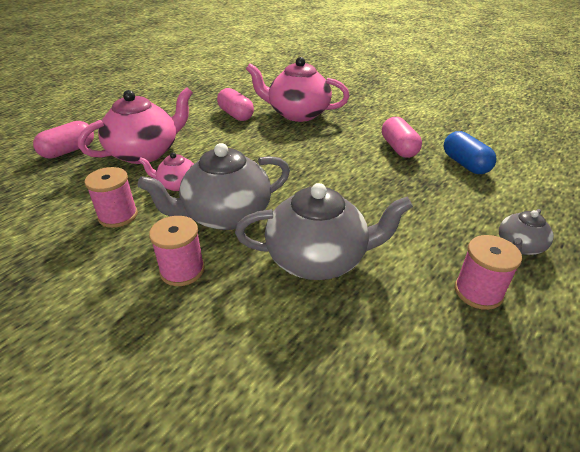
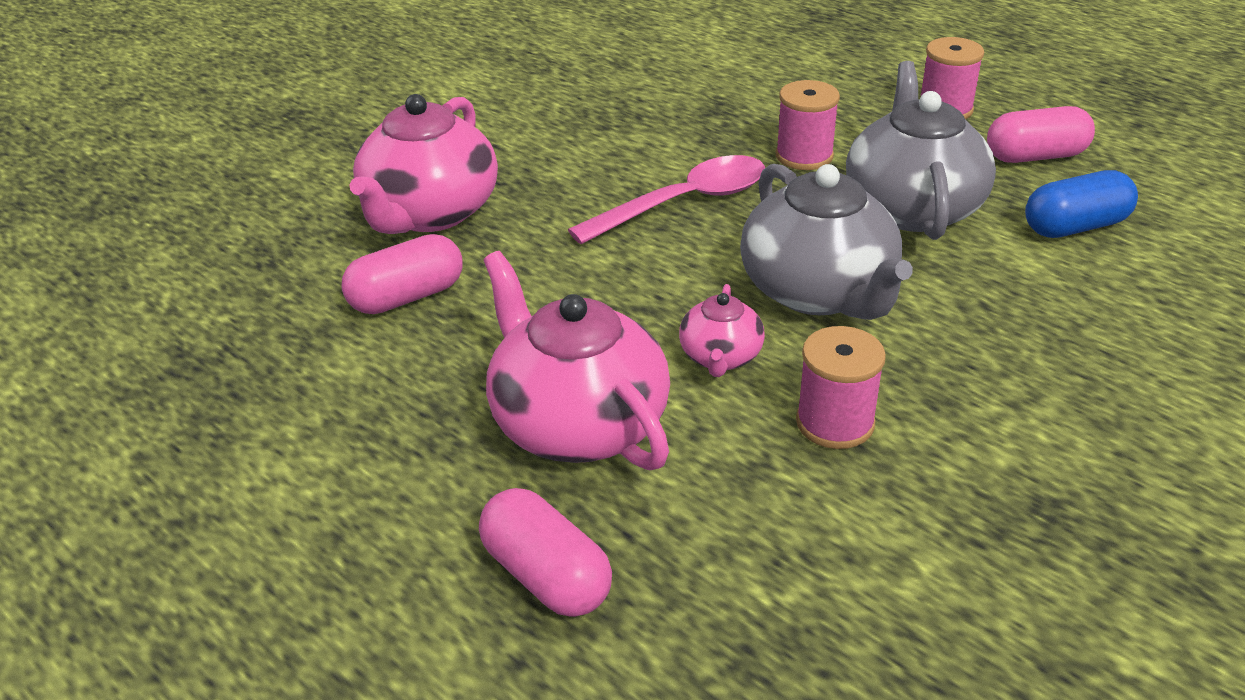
camera: 85 degrees left, 0 degrees up
pink spool [149,216,205,286] -> pink spool moved to [776,80,840,170]
pink capsule [382,117,422,158] -> pink capsule moved to [987,106,1095,163]
blue capsule [443,131,496,174] -> blue capsule moved to [1025,170,1138,238]
grey teapot [499,209,554,255] -> none
none -> pink spoon [568,155,765,244]

